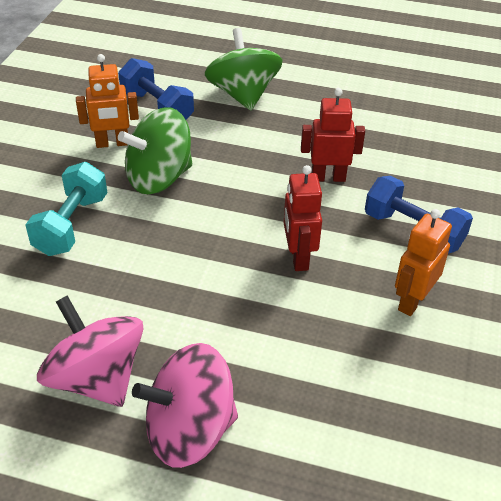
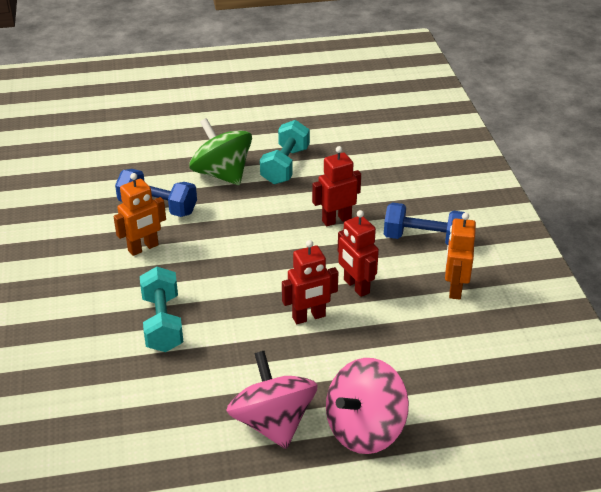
camera: 25 degrees left, 5 degrees down
pink spinning top [37,296,144,407] -> pink spinning top turned 45 degrees clockwise [226,351,318,449]
green spinning top [118,107,192,194] -> none
none -> turquoise dumbbell [260,120,310,184]
none -> red robot [282,240,338,324]

